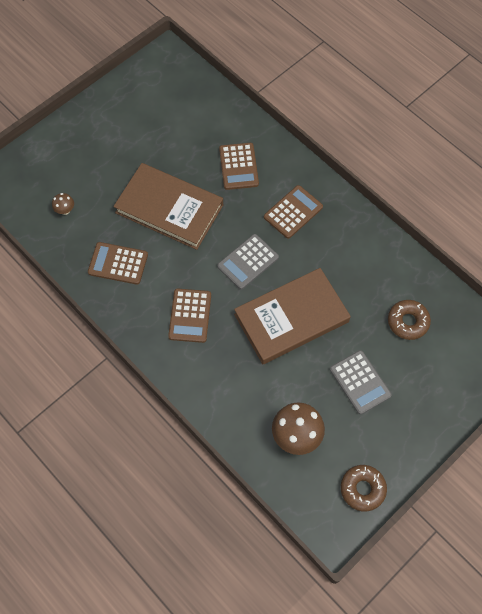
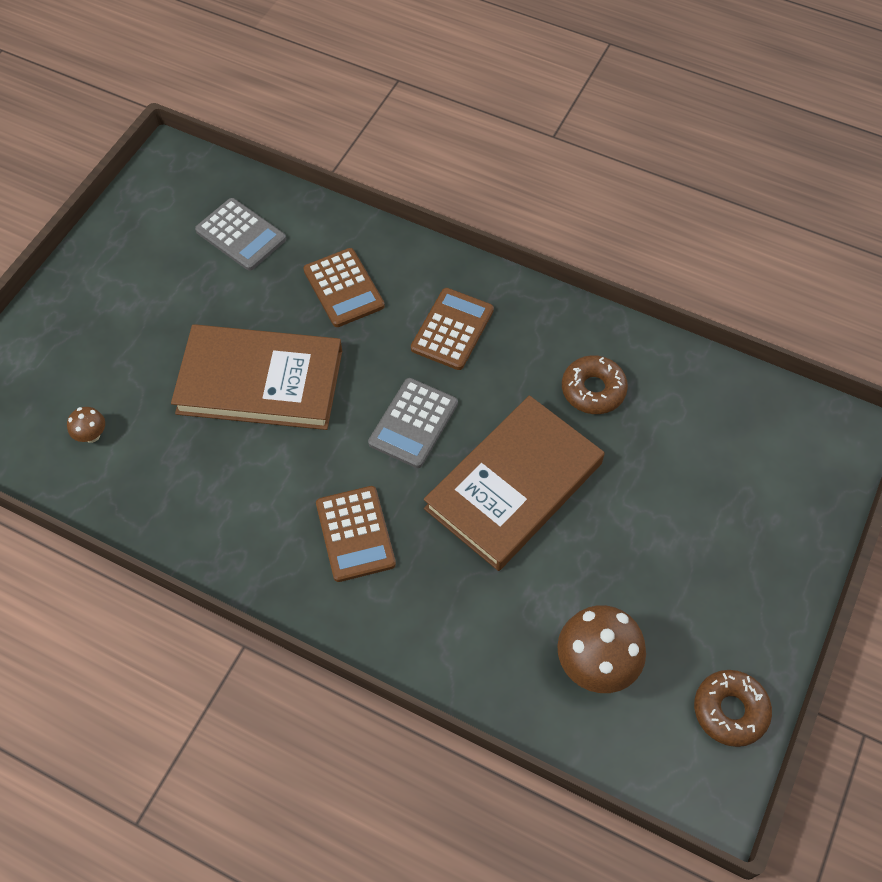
camera: 20 degrees left, 5 degrees down
brown calculator [88,242,148,285] -> none
grey calculator [330,350,392,415] -> grey calculator moved to [195,198,286,271]
brown donut [388,300,431,340] -> brown donut moved to [562,355,628,414]

